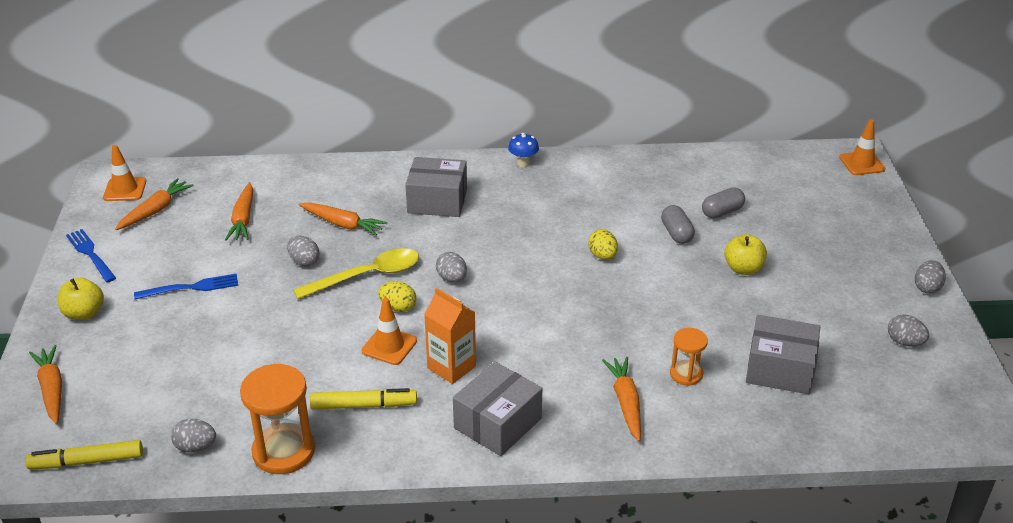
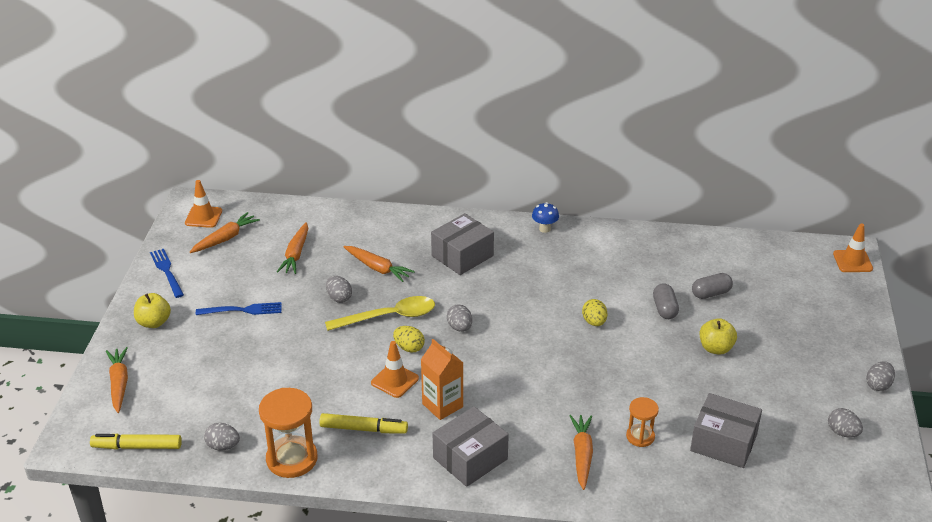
camera: 10 degrees right, 0 degrees up
grey box [405,157,467,217] -> grey box turned 60 degrees counterclockwise [431,213,494,275]

